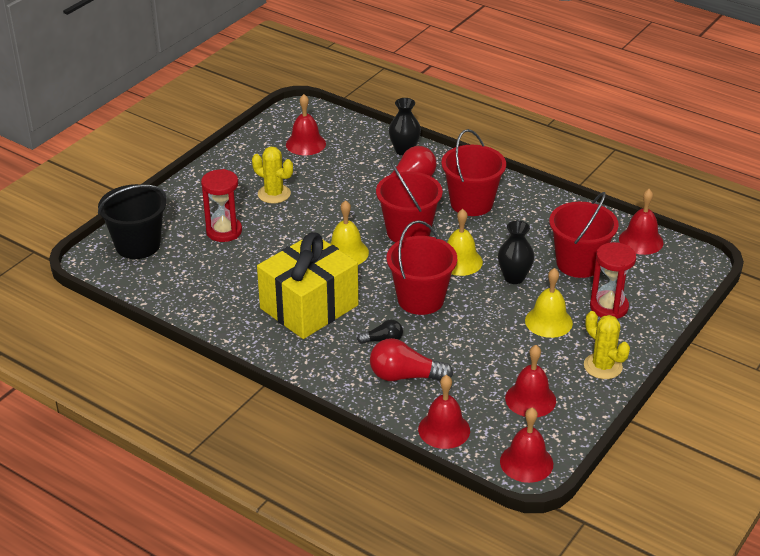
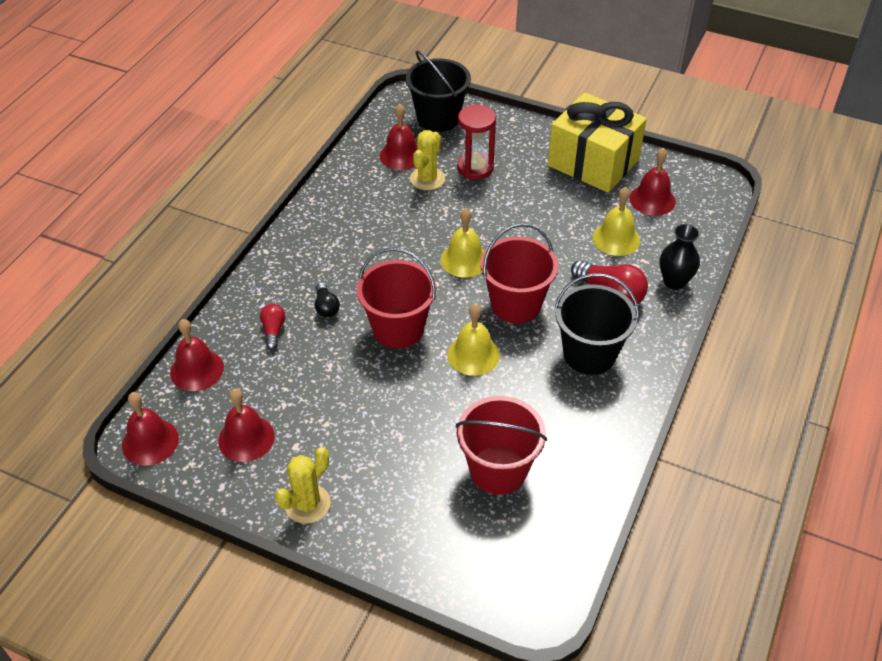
camera: 80 degrees right, 10 degrees up
yellow cactus [252,147,293,204] -> yellow cactus moved to [410,130,445,190]
yellow gift [257,232,358,339] -> yellow gift moved to [548,92,647,193]
red light bulb [370,338,453,381] -> red light bulb [260,304,285,350], size x0.57
red bucket [441,129,506,216] -> black bucket [555,273,639,375]
black vase [498,220,534,284] -> none
yellow bell [525,268,573,338] -> yellow bell moved to [593,187,640,256]
red hourglass [590,242,636,319] -> none
red bell [619,189,663,255] -> red bell moved to [380,104,417,170]

